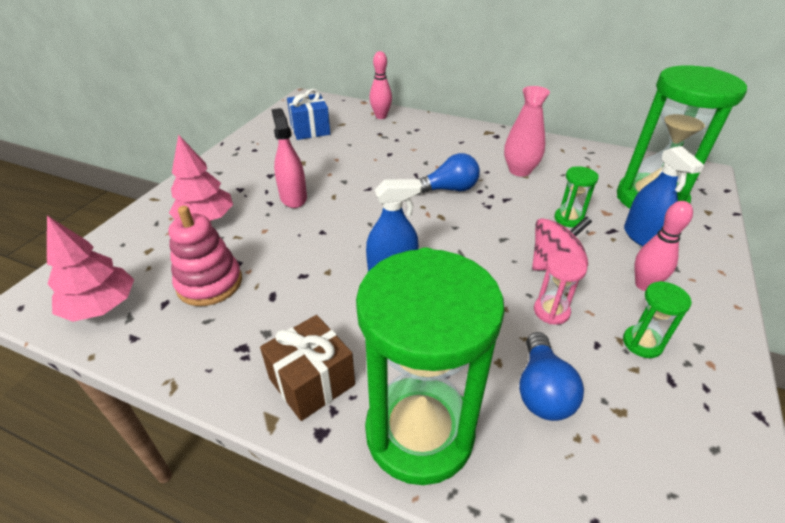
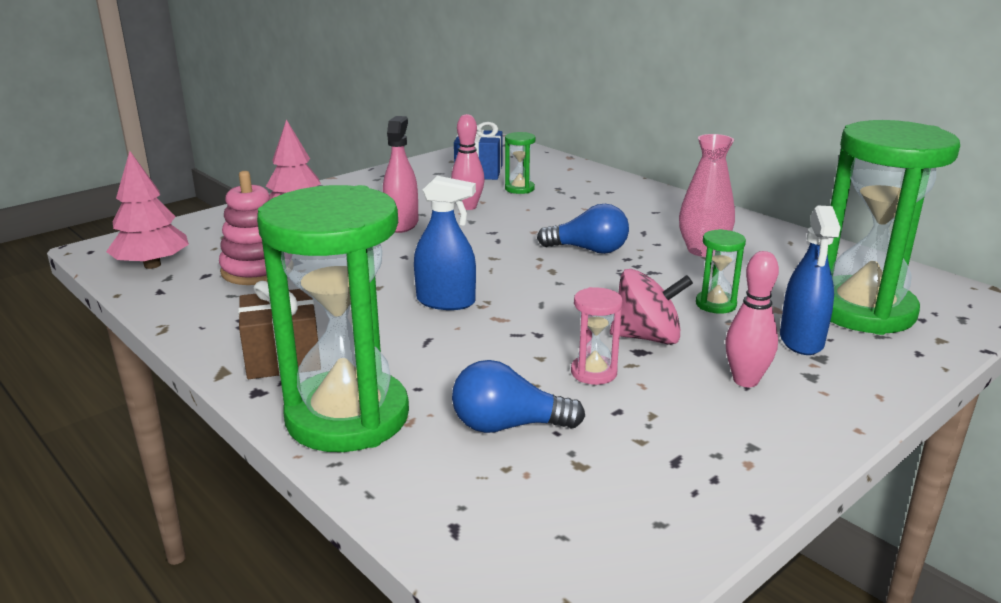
camera: 25 degrees right, 15 degrees down
pink bowling pin [369,51,392,119] -> pink bowling pin moved to [451,114,485,210]
blue light bulb [519,332,584,421] -> blue light bulb turned 60 degrees clockwise [452,360,585,433]
green hourglass [623,281,692,358] -> green hourglass moved to [505,132,536,194]

